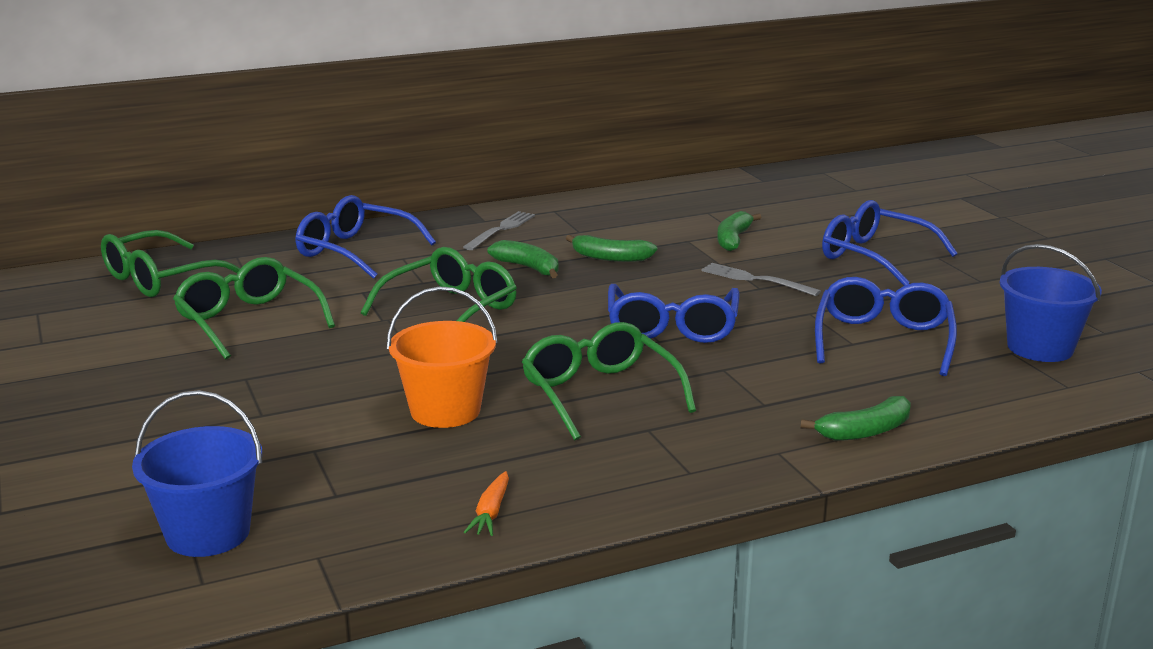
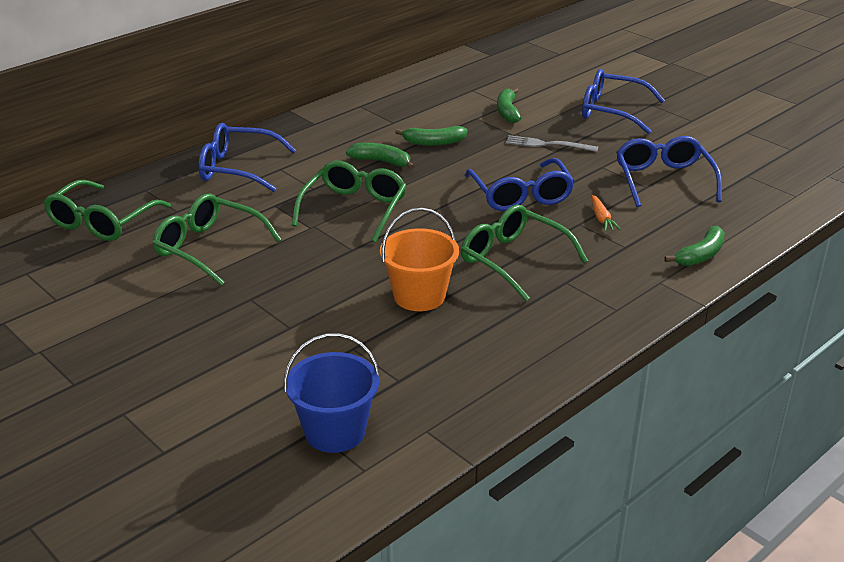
camera: 20 degrees left, 10 degrees up
grey fork [463,211,535,250] -> none
orange carrot [464,471,509,536] -> orange carrot moved to [592,195,621,232]
blue bucket [999,244,1102,362] -> none

